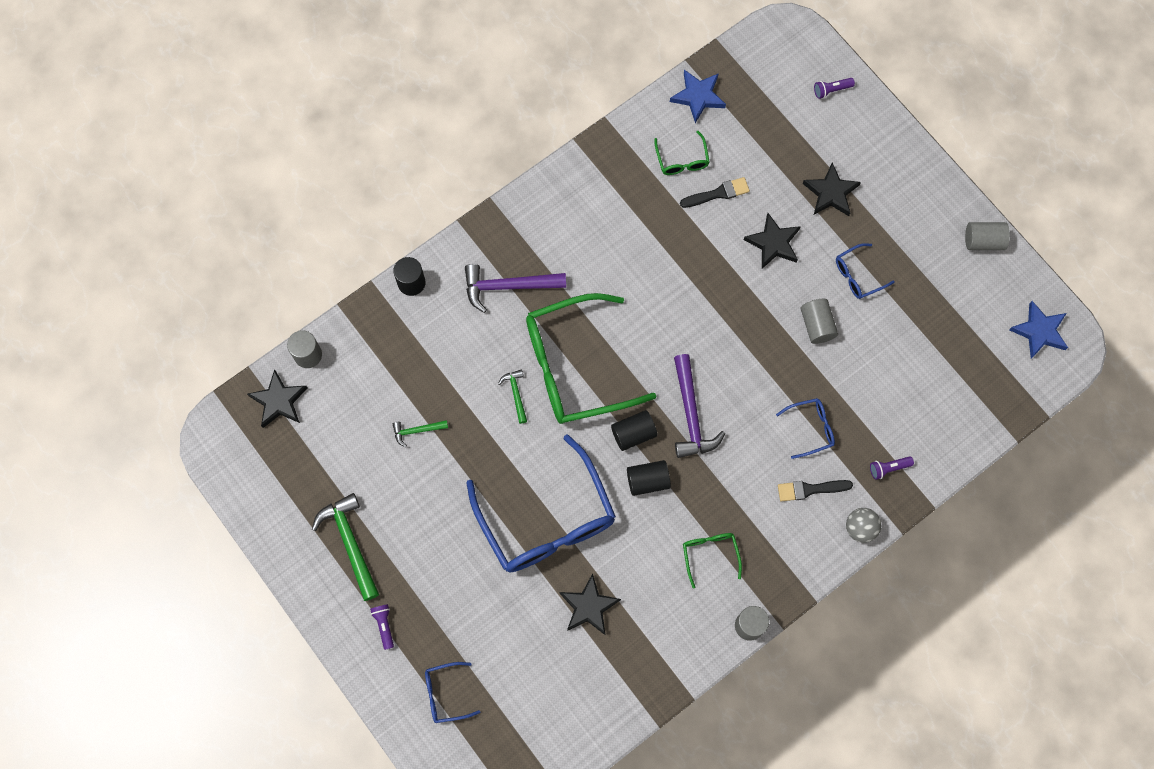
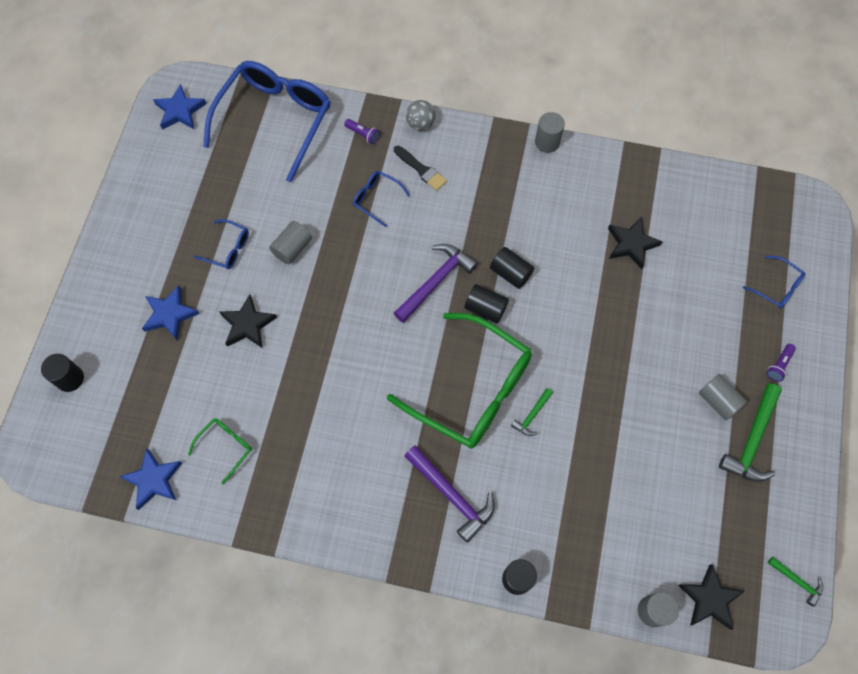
camera: 130 degrees left, 5 degrees down
green hammer [393,420,448,447] -> green hammer moved to [768,557,823,607]
blue glasses [466,435,616,573] -> blue glasses moved to [203,61,330,182]
black brush [680,177,750,208] -> none
green glasses [683,533,742,589] -> none
black star [802,162,861,216] -> blue star [142,285,200,340]
purple flashlight [814,78,855,99] -> black cylinder [41,354,84,392]
grey cylinder [965,222,1010,250] -> grey cylinder moved to [699,374,747,420]

